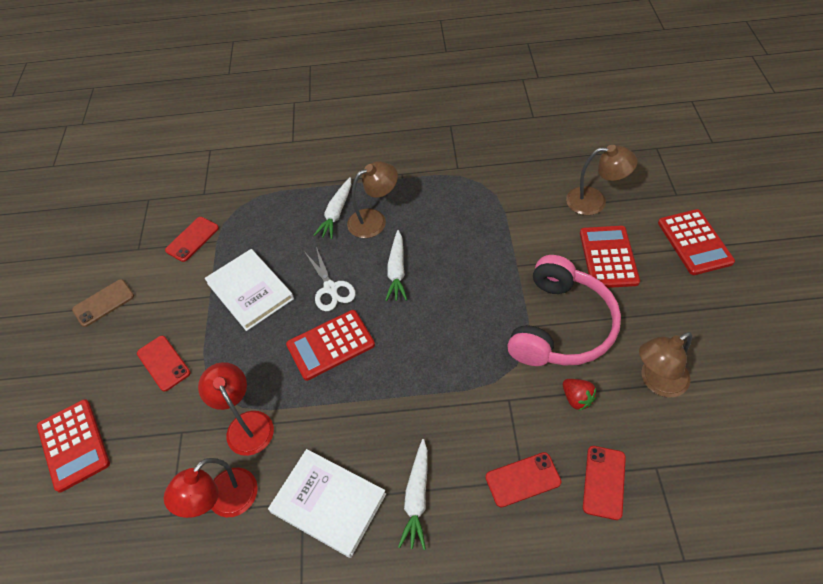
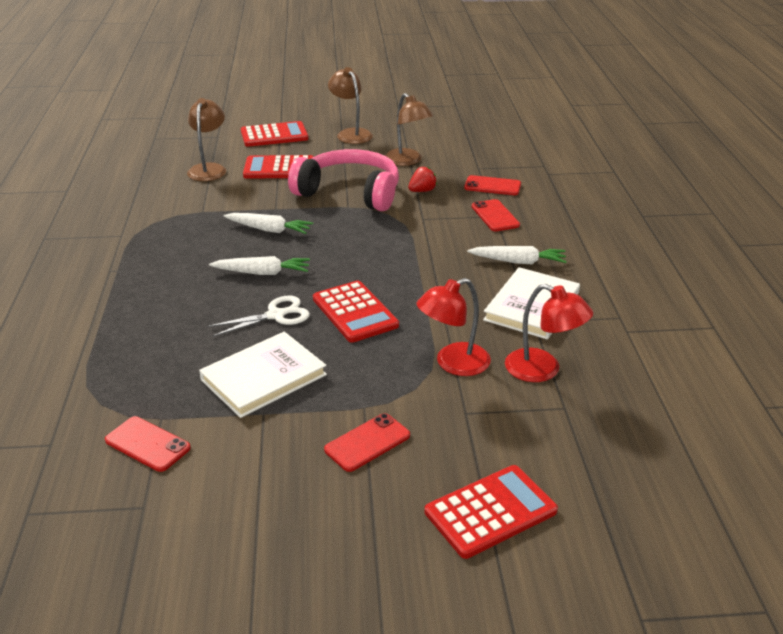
camera: 95 degrees left, 20 degrees down
brown phone [72,279,134,327] -> none
white carrot [313,177,351,239] -> white carrot moved to [224,213,313,234]
brown lamp [347,161,398,238] -> brown lamp moved to [328,67,373,144]

